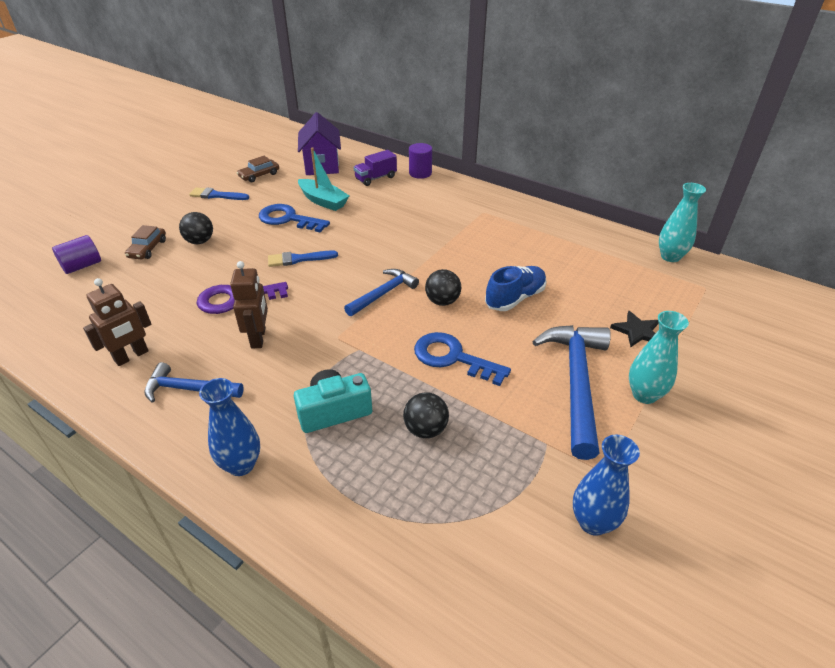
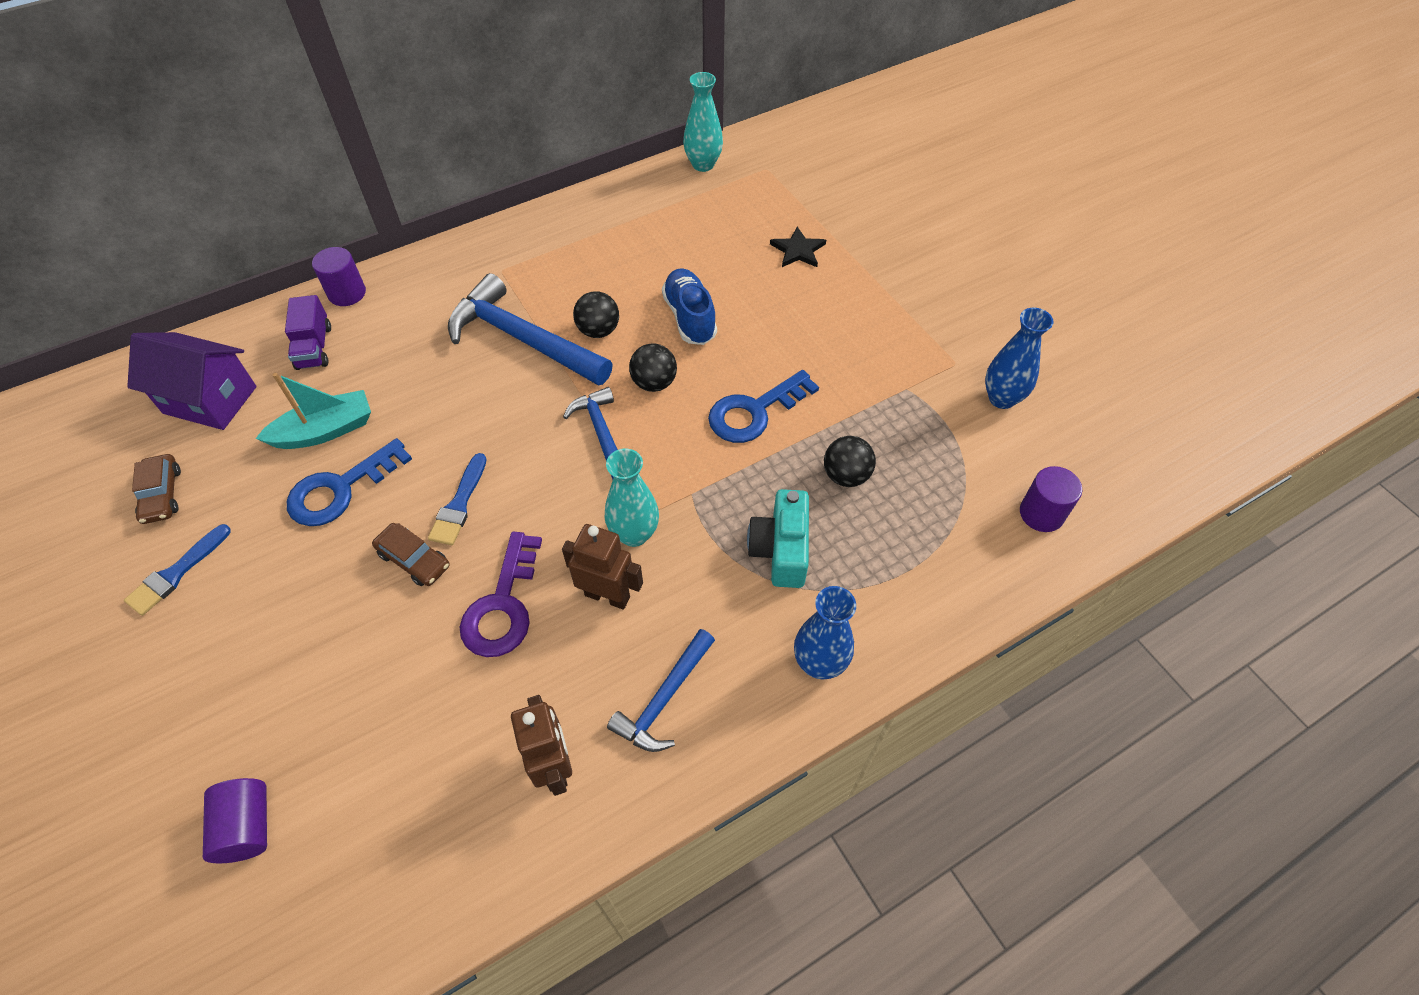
camera: 65 degrees left, 15 degrees up
brown car [125,225,166,260] -> brown car moved to [372,523,450,586]
black ball [179,212,213,244] -> black ball moved to [573,291,619,338]
blue hammer [532,325,611,460] -> blue hammer moved to [448,273,613,386]
turquoise vase [629,311,689,404] -> turquoise vase moved to [605,449,659,547]
none -> purple cylinder [1020,466,1082,532]

